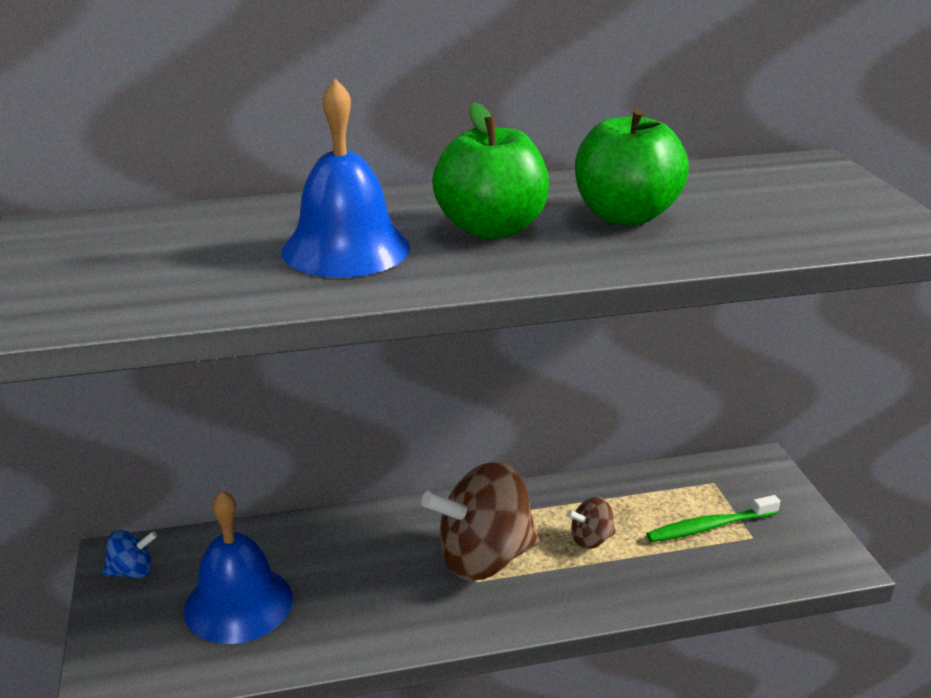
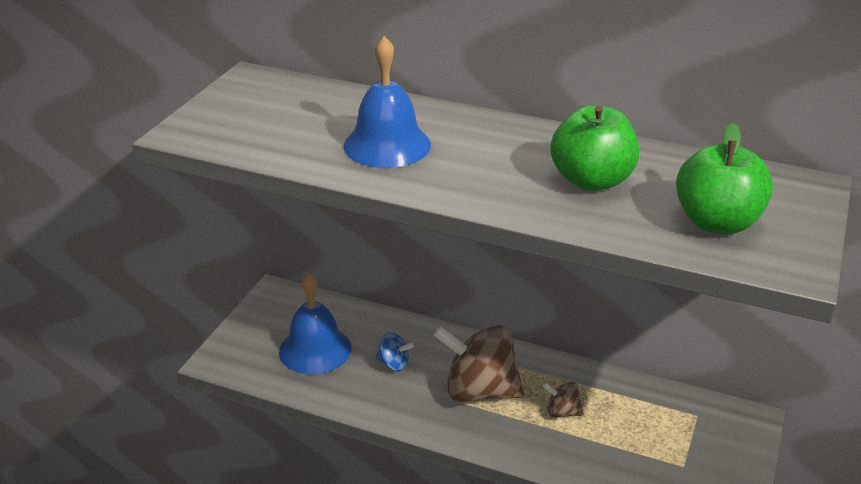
camera: 35 degrees right, 5 degrees up
blue spinning top [103,530,157,578] -> blue spinning top moved to [375,332,413,371]
green apple [432,102,549,239] -> green apple moved to [676,123,773,234]
green toothbrush [646,495,780,542] -> none

